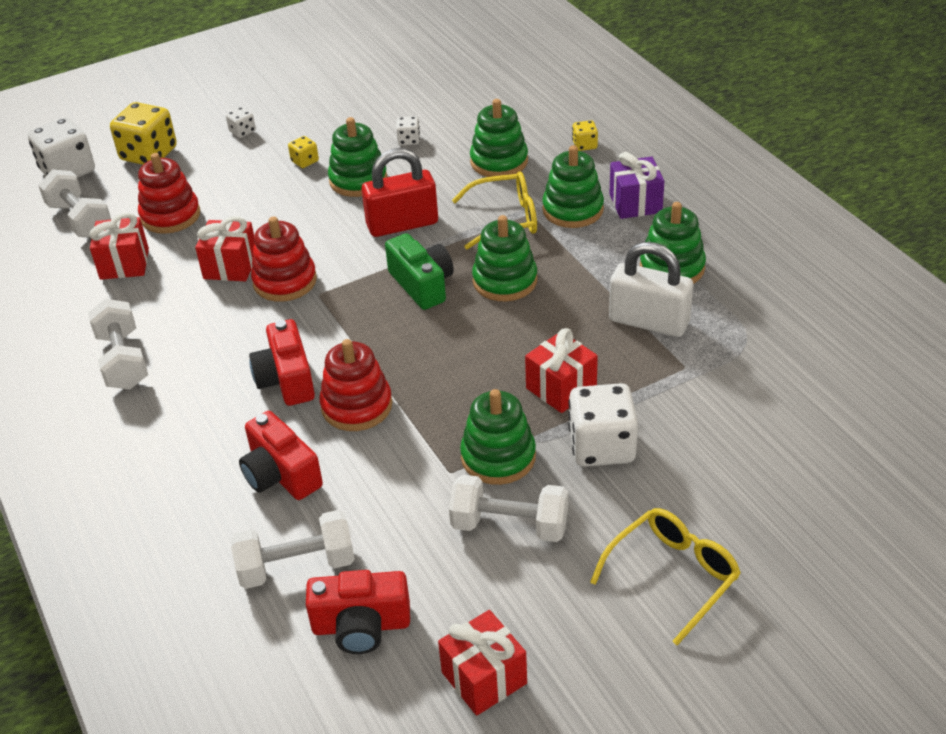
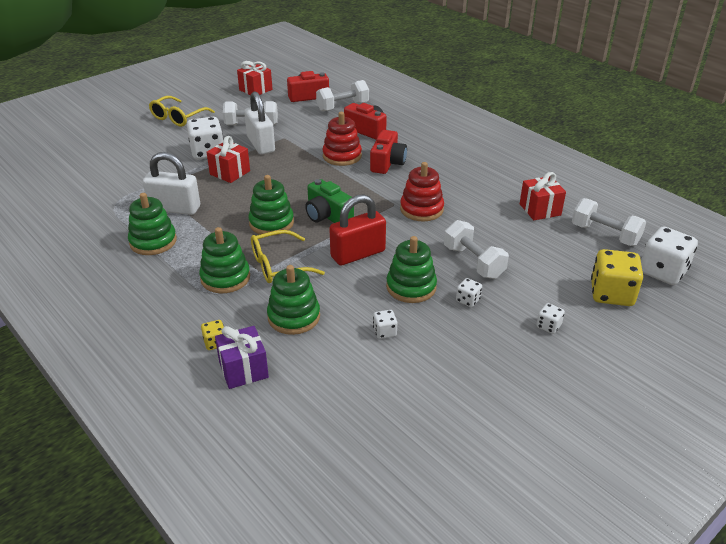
camera: 165 degrees right, 5 degrees down
white dumbbell [88,299,148,390] -> white dumbbell moved to [444,220,509,279]
red stacking toy [138,153,200,234] -> none
red gift [195,216,255,281] -> none
red camera [249,319,315,406] -> red camera turned 45 degrees clockwise [370,130,407,174]
yellow dice [288,136,319,168] -> white dice [456,278,482,307]
green stacking toy [460,389,536,485] -> white padlock [244,91,275,154]
purple gift [609,152,664,219] -> purple gift moved to [215,326,269,389]

